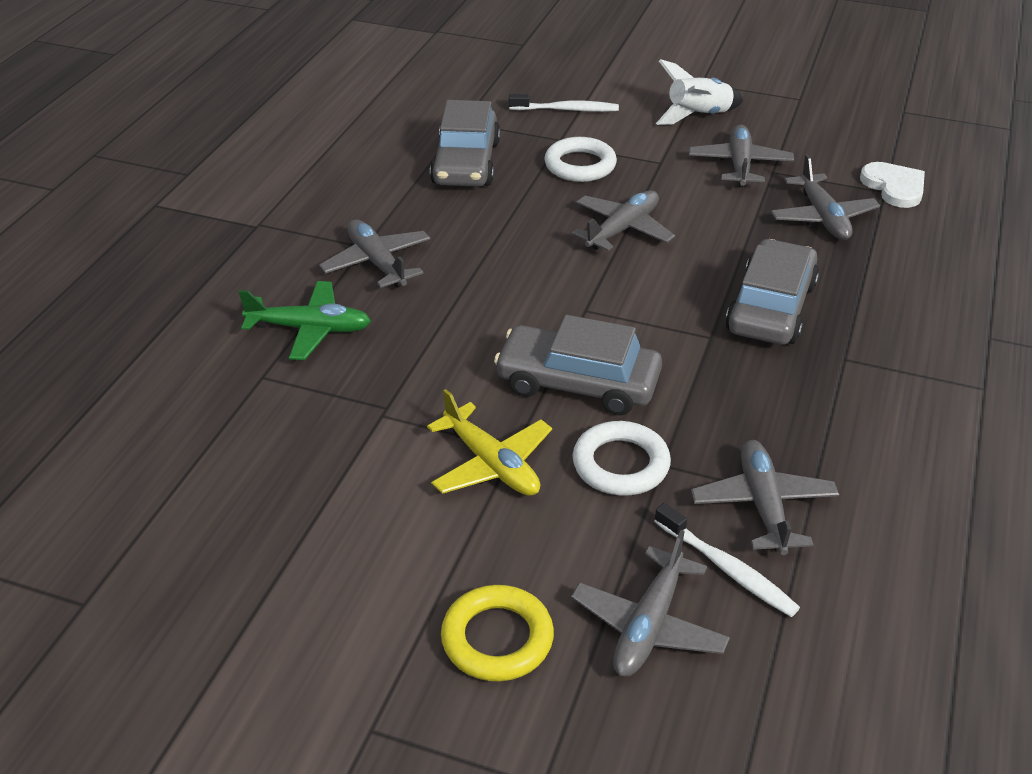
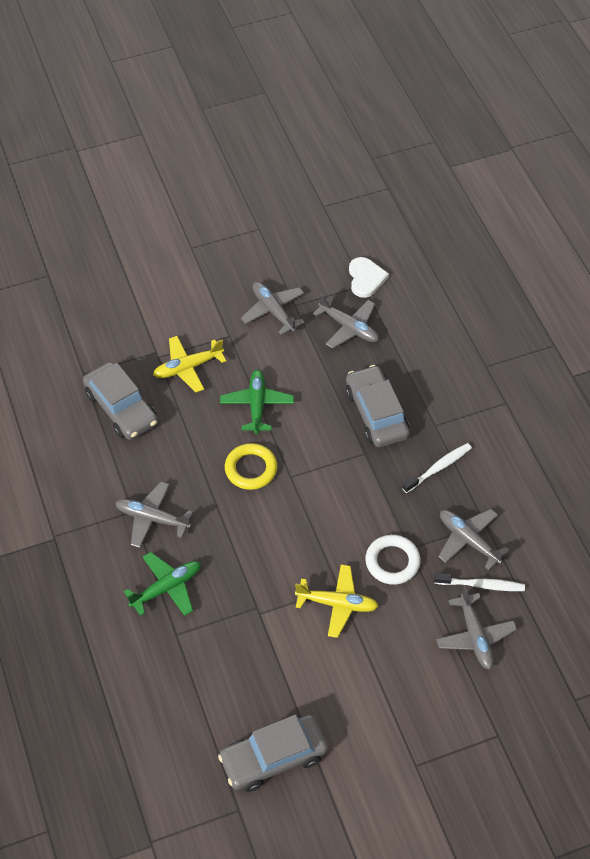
camera: 40 degrees left, 15 degrees up
yellow ring [441,585,554,681] -> yellow ring moved to [225,443,277,490]
grey car [494,315,662,415] -> grey car moved to [218,714,328,792]
white toothbrush [509,94,619,112] -> white toothbrush moved to [402,443,472,493]
white ring [544,137,617,182] -> yellow plane [153,336,226,392]
grey plane [572,190,675,251] -> green plane [220,370,294,434]
white rocket [656,59,743,125] -> none
white heart [860,162,925,208] -> white heart turned 60 degrees clockwise [349,257,389,298]

